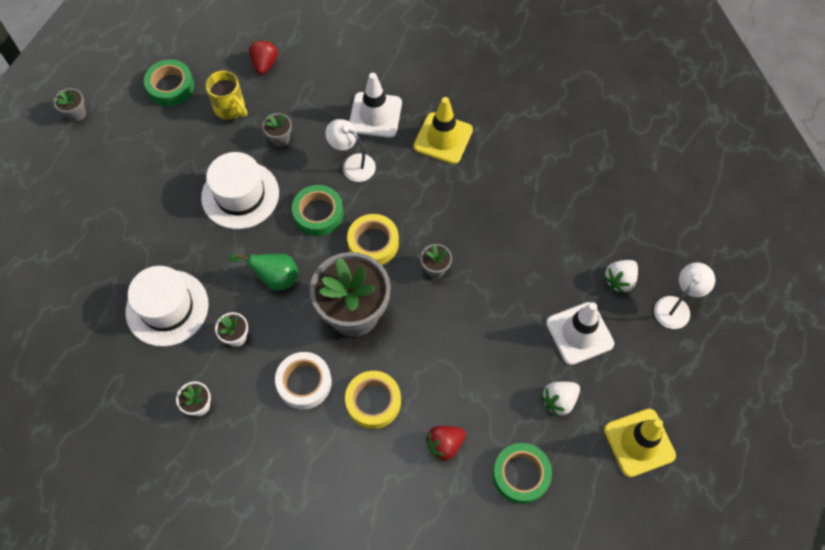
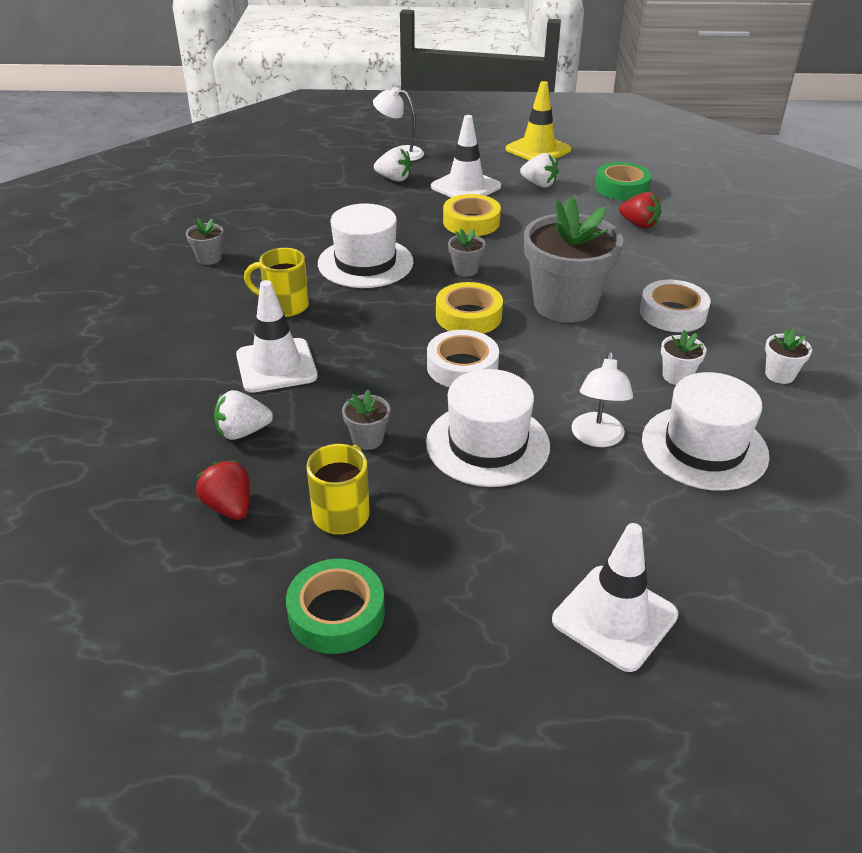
camera: 115 degrees left, 25 degrees down
grey flower pot [54,88,86,122] -> grey flower pot moved to [186,218,224,265]
green pear [228,254,298,291] -> none
red strawberry [249,40,278,74] -> red strawberry turned 75 degrees clockwise [196,460,250,520]
green tape [292,185,344,236] -> white tape [427,330,499,387]
white lamp [325,119,376,182] -> white lamp moved to [571,352,633,447]
yellow tape [345,371,401,429] -> yellow tape moved to [443,194,501,236]
yellow traffic cone [414,97,473,164] -> yellow mug [244,248,309,317]
none -> white strawberry [214,390,273,440]
none -> white hat [318,203,414,288]
none -> white traffic cone [552,523,678,672]

